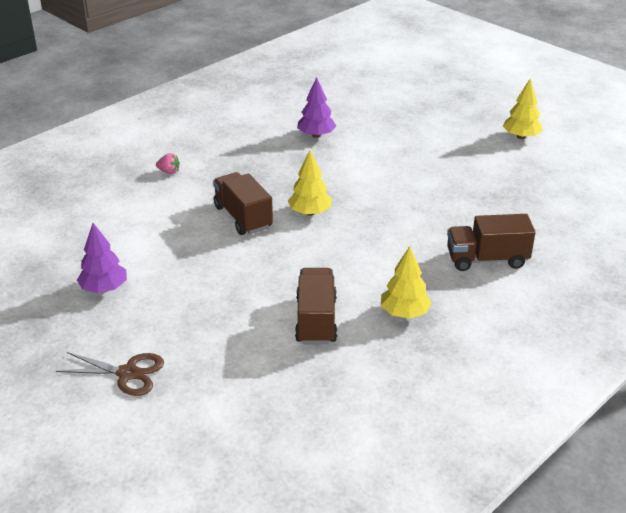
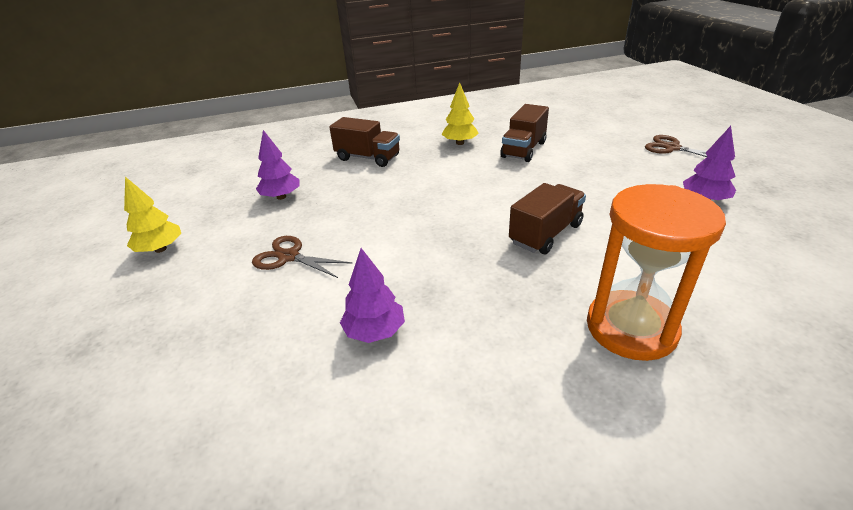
camera: 150 degrees left, 0 degrees up
pink strawberry [156,153,180,174] -> orange hourglass [587,184,726,361]
brown truck [213,172,273,235] -> brown truck turned 135 degrees counterclockwise [509,183,586,254]
yellow tree [288,151,332,216] -> none
none -> brown scissors [252,236,352,278]
none -> purple tree [256,130,299,200]

